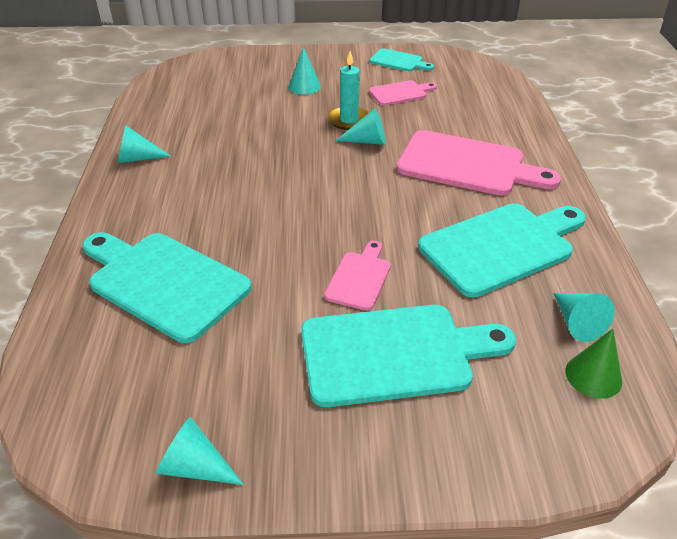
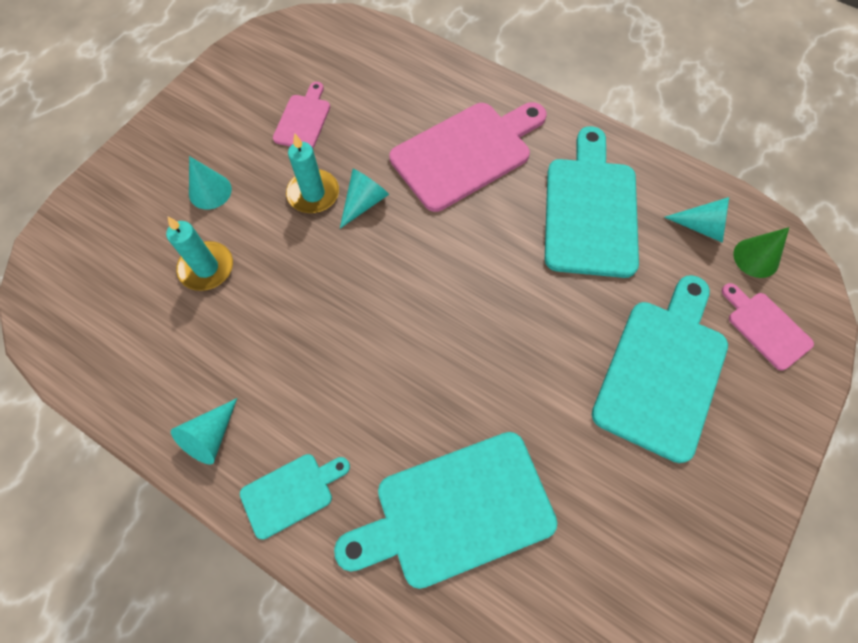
camera: 55 degrees left, 25 degrees up
turquoise cone [156,417,244,485] -> none
pink cutting board [324,241,391,311] -> pink cutting board moved to [722,283,814,371]
turquoise cutting board [369,48,434,71] -> turquoise cutting board moved to [240,454,350,540]
none -> turquoise candle [166,217,233,291]

